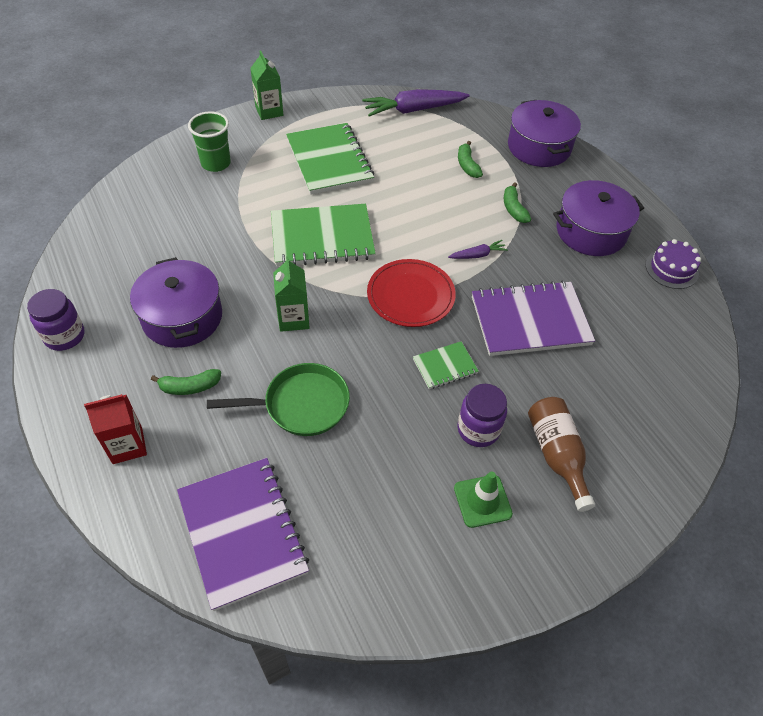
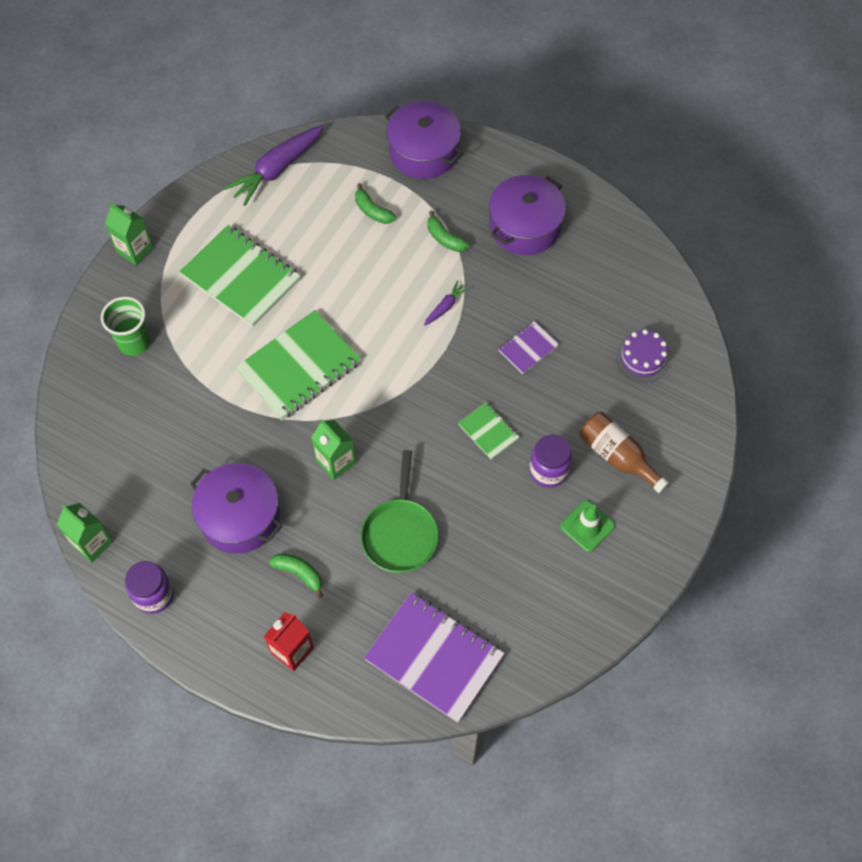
camera: 30 degrees left, 10 degrees up
green banana [151,369,221,395] -> green banana turned 105 degrees counterclockwise [269,553,323,598]
green pan [207,363,350,436] -> green pan turned 135 degrees clockwise [361,450,438,573]
red plate [367,259,456,327] -> none
green notebook [413,341,479,389] -> green notebook turned 75 degrees counterclockwise [458,402,519,460]
purple notebook [472,280,595,356] -> purple notebook [498,321,559,374], size x0.49
purple cake [645,239,701,289] -> purple cake moved to [616,329,670,382]
none -> green carton [57,503,113,563]

